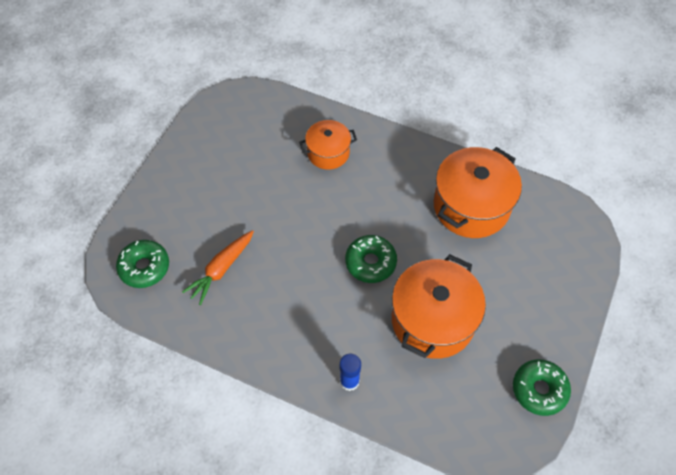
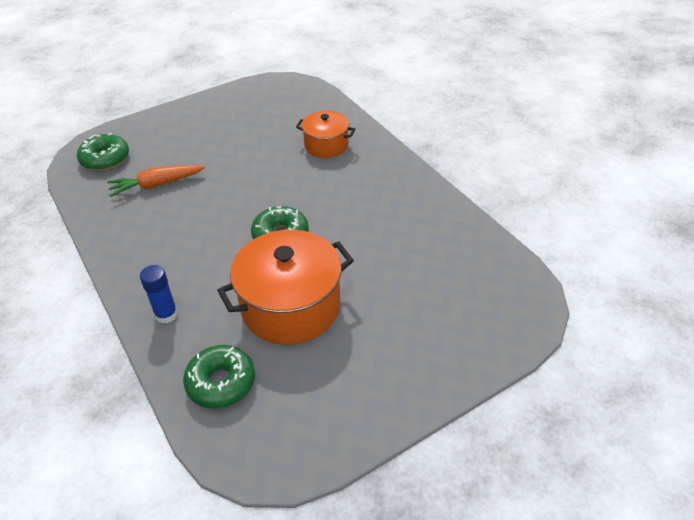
camera: 35 degrees right, 15 degrees down
orange pot [434,147,522,238] -> none
green donut [513,359,571,416] -> green donut moved to [183,345,255,409]

